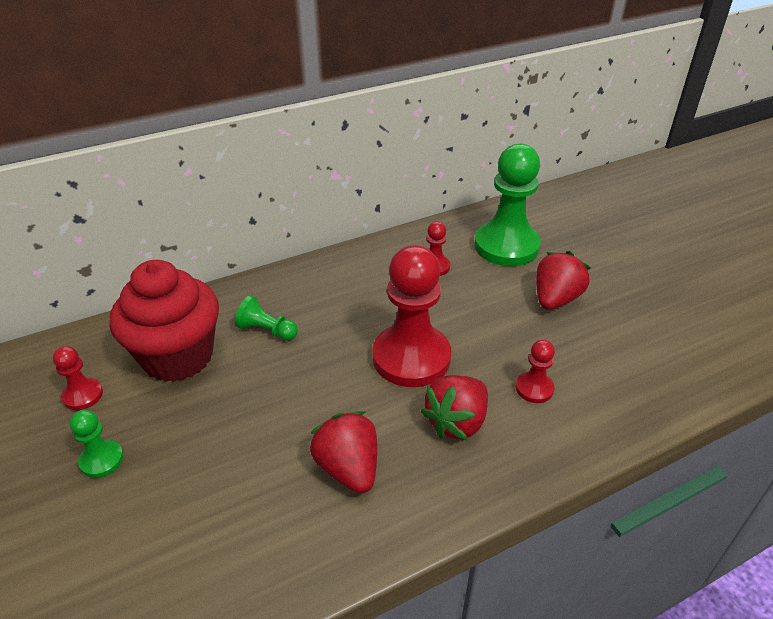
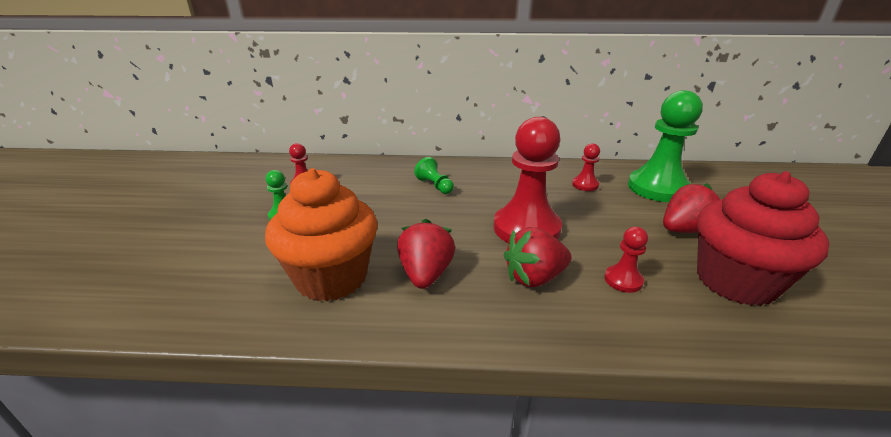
camera: 30 degrees right, 10 degrees down
red cupcake [110,260,219,382] -> red cupcake moved to [697,171,829,306]
none -> orange cupcake [265,168,378,301]

